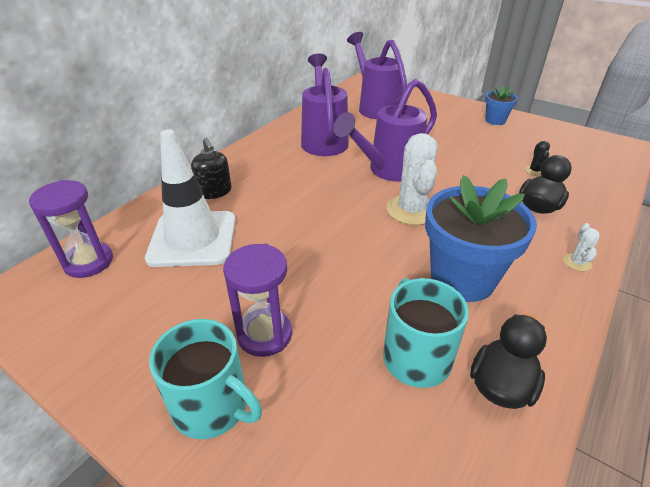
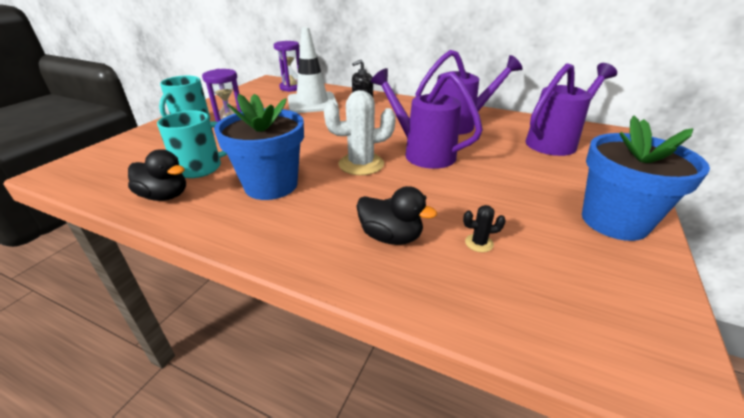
camera: 80 degrees right, 5 degrees down
blue flower pot [485,85,518,125] -> blue flower pot [582,116,710,241], size x1.98
white cactus [564,223,600,271] -> none

